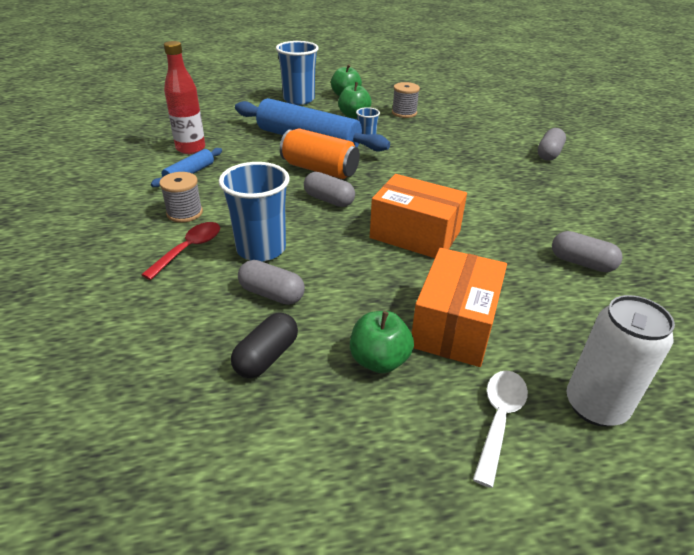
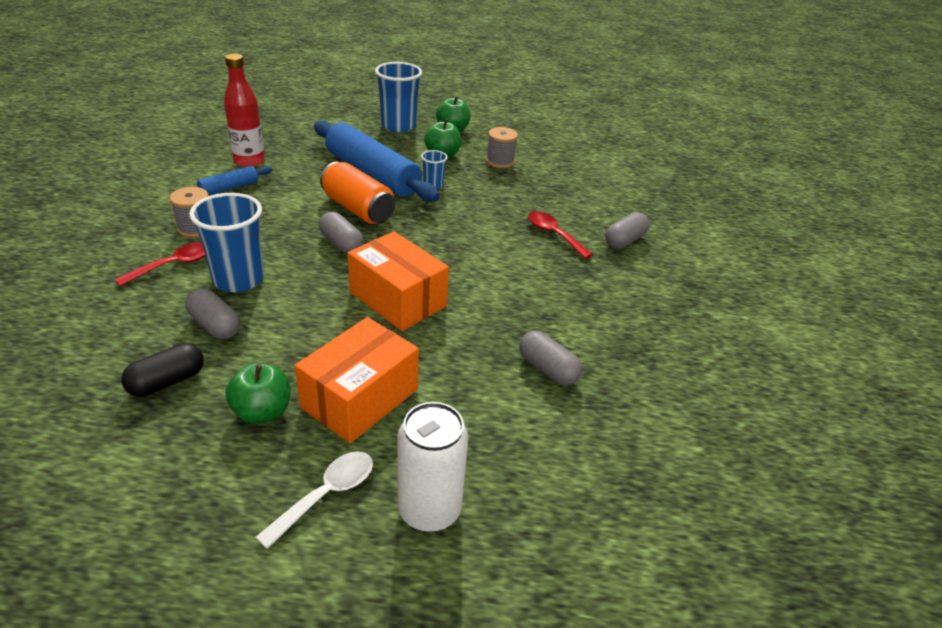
camera: 15 degrees right, 0 degrees up
none -> red spoon [528,211,593,259]

